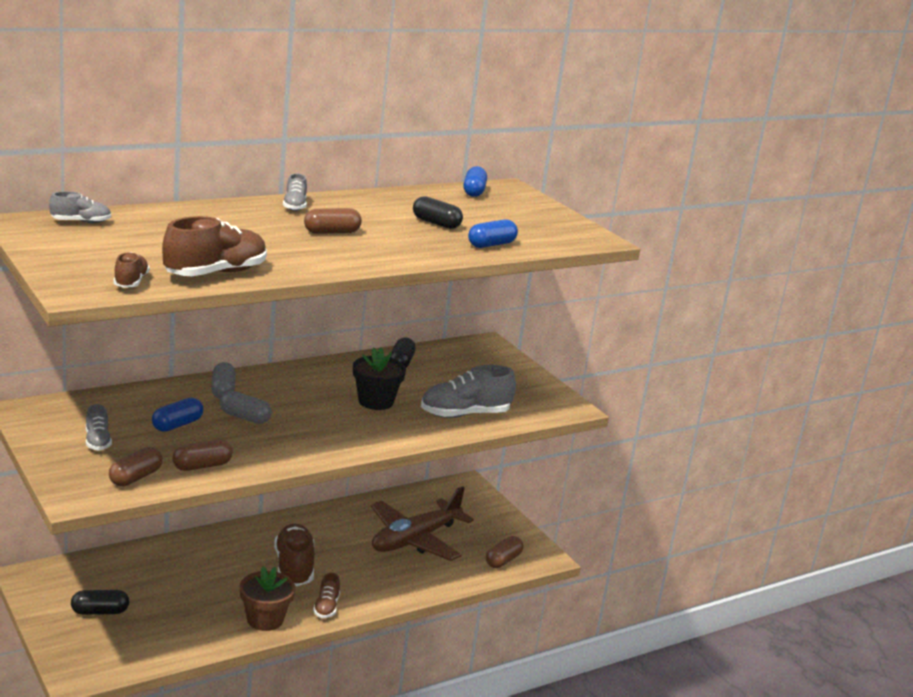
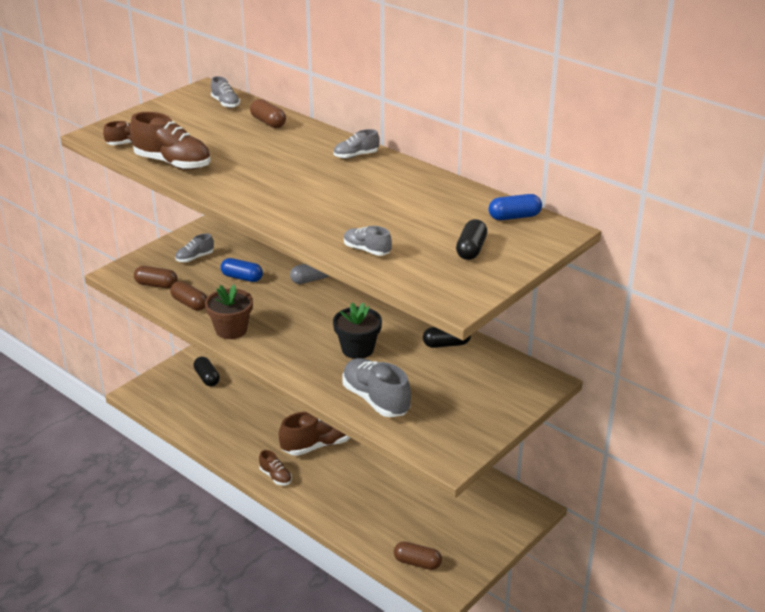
camera: 75 degrees right, 10 degrees up
grey capsule [220,391,272,424] -> none
brown flower pot [240,566,295,631] -> brown flower pot moved to [205,284,253,339]
brown capsule [304,208,362,234] -> brown capsule moved to [250,99,286,128]
brown shoe [313,573,340,618] -> brown shoe turned 120 degrees counterclockwise [259,450,292,485]
brown plane [371,486,474,561] -> none
black capsule [413,196,463,229] -> black capsule moved to [456,219,487,260]
blue capsule [468,219,518,248] -> grey shoe [344,226,392,256]

